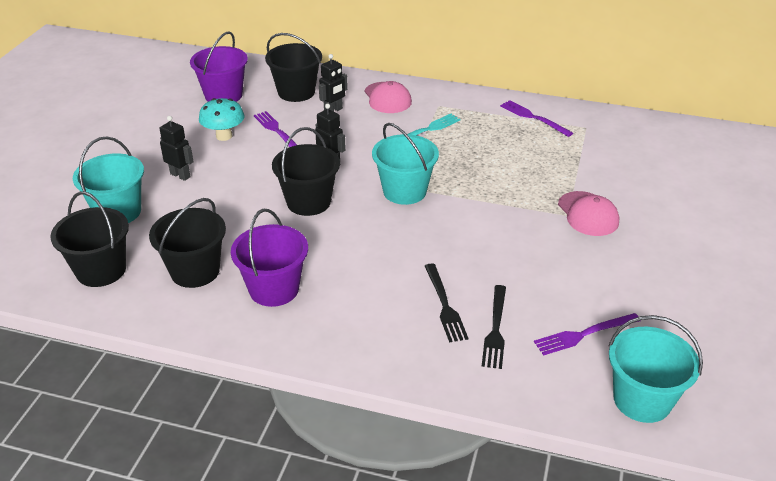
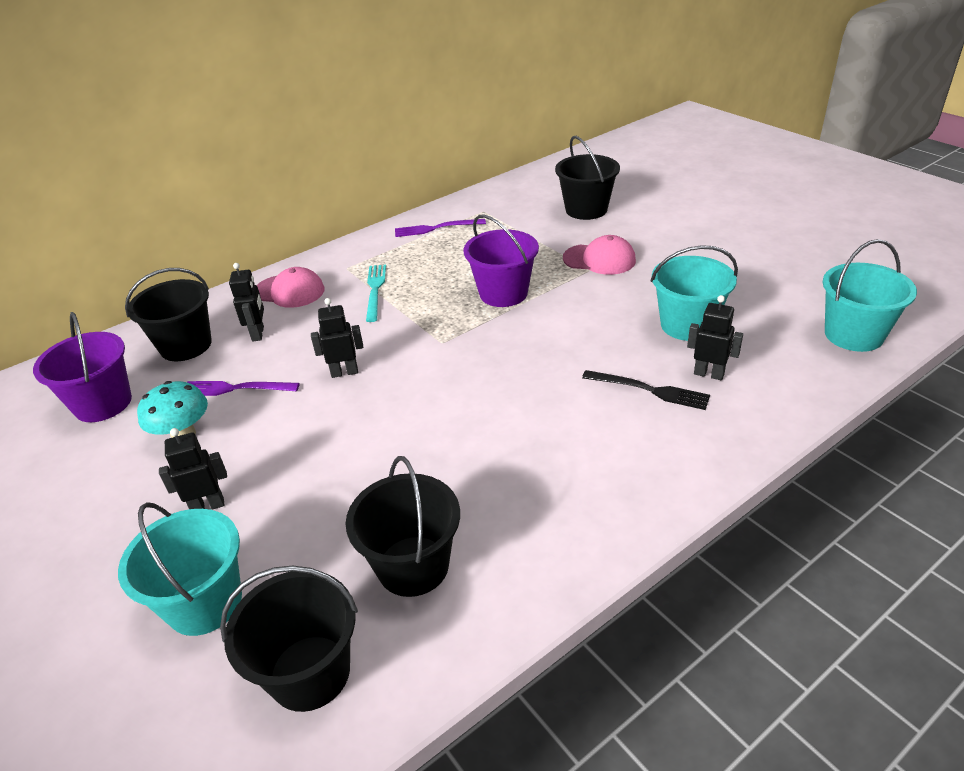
camera: 50 degrees left, 0 degrees up
purple bucket [231,209,308,307] -> purple bucket moved to [464,215,539,307]
black bucket [272,127,340,216] -> black bucket moved to [555,136,620,220]
turquoise bucket [372,123,439,205] -> turquoise bucket moved to [651,245,738,341]
black fork [481,285,506,369] -> black robot [687,295,743,380]
purple fork [534,313,641,356] -> none

